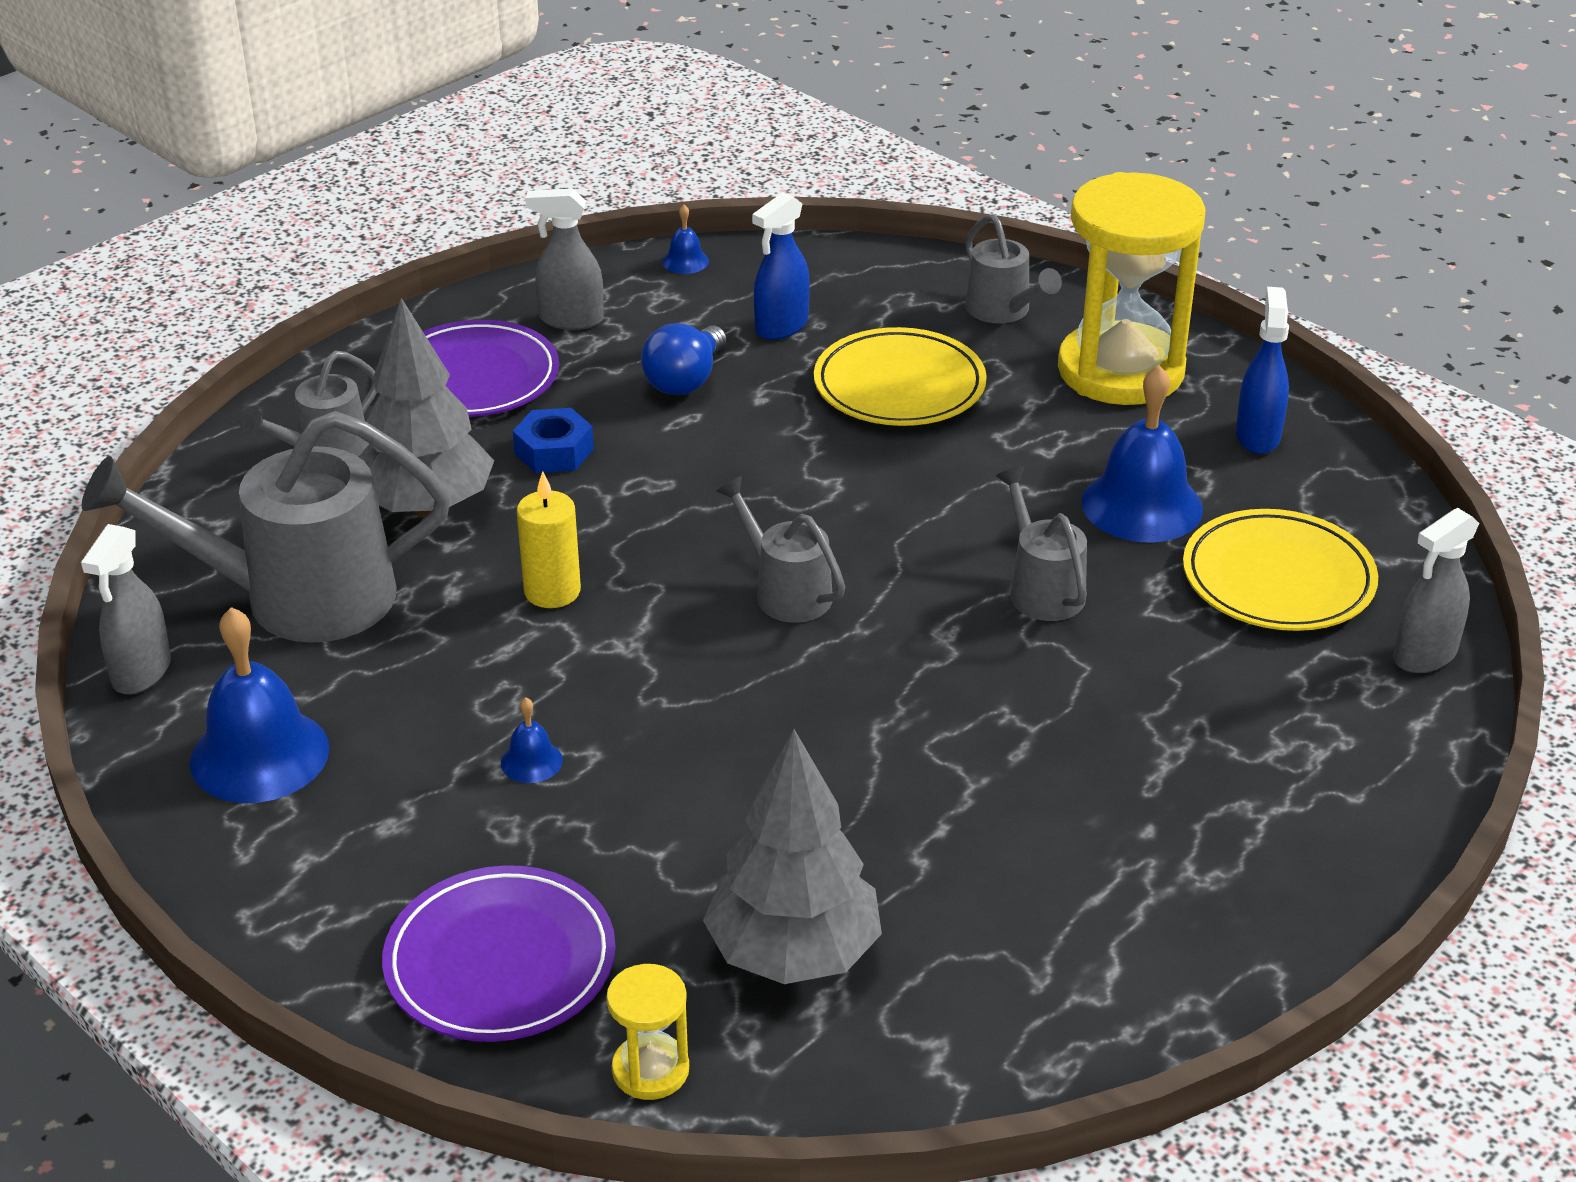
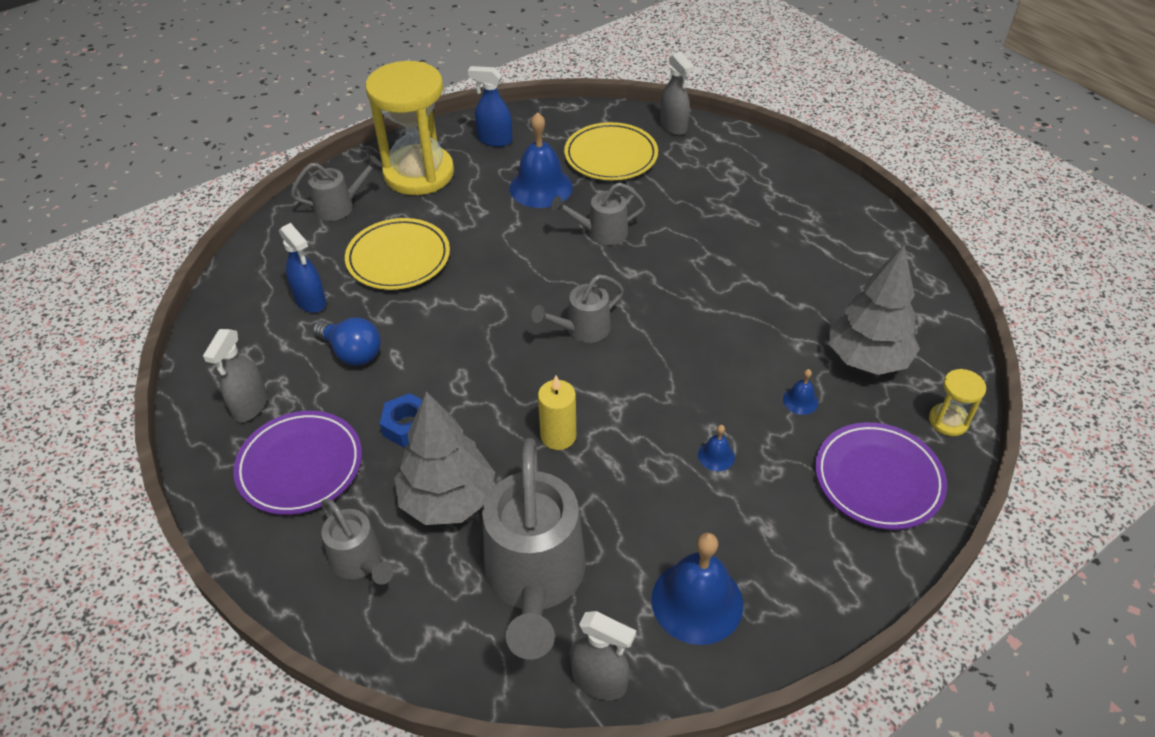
camera: 80 degrees left, 10 degrees up
blue bell [662,205,709,274] -> blue bell moved to [783,369,818,415]

